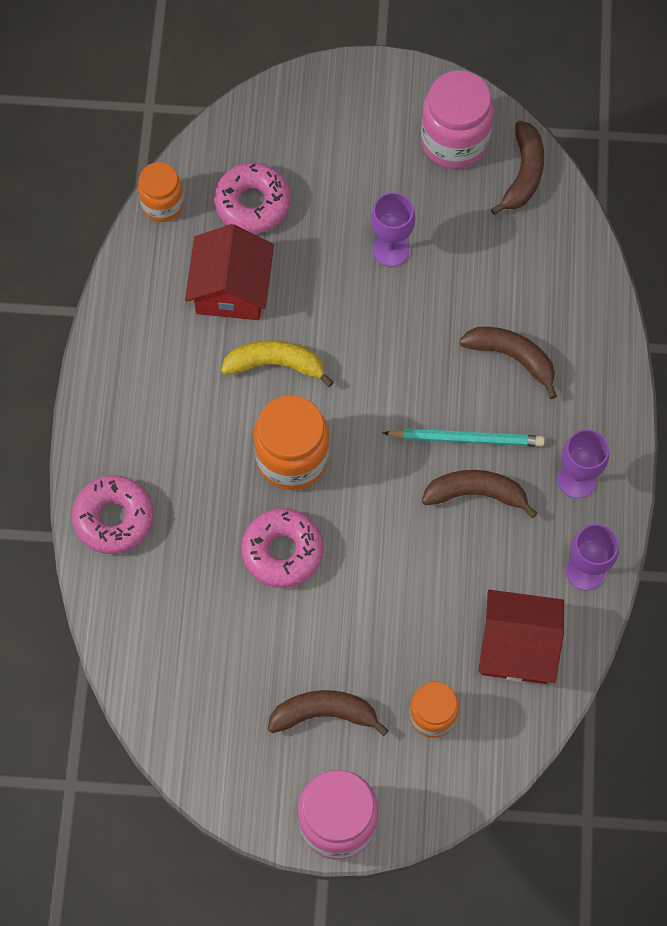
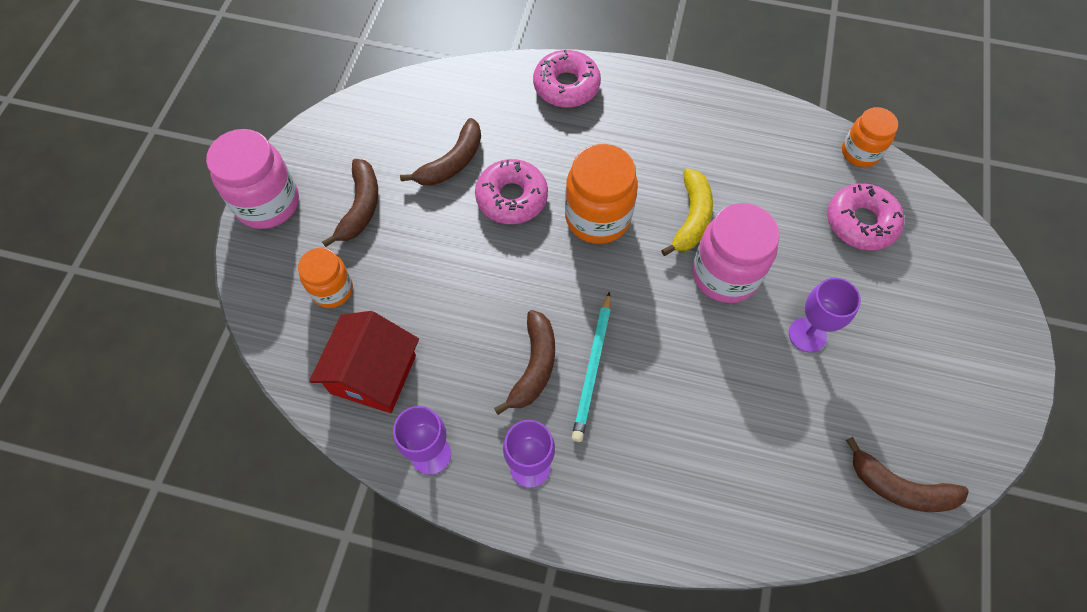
camera: 100 degrees right, 5 degrees down
red house [185,224,274,320] -> none
pink jar [421,70,494,169] -> pink jar moved to [693,203,780,303]
brown banana [459,327,557,399] -> brown banana moved to [400,118,481,186]

